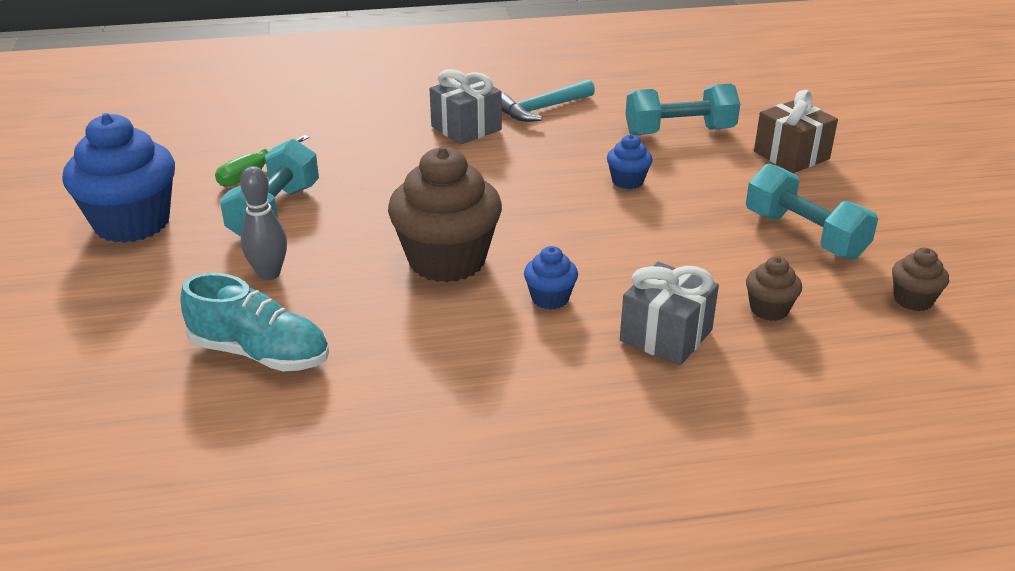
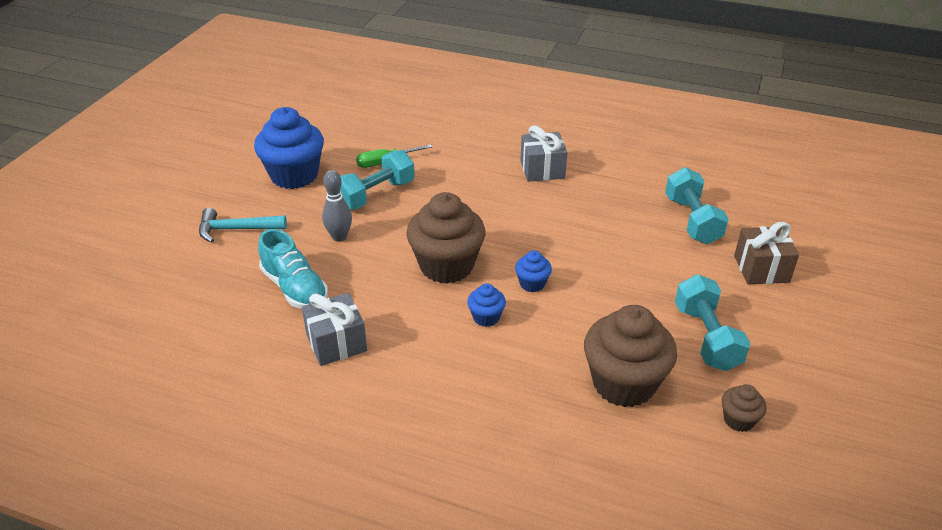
camera: 30 degrees right, 5 degrees up
turquoise hammer [502,79,595,122] -> turquoise hammer moved to [199,208,287,243]
blue cupcake [607,134,653,189] -> blue cupcake moved to [515,251,552,292]
grey gift [620,262,719,366] -> grey gift moved to [302,293,367,366]
turquoise dumbbell [625,84,740,135] -> turquoise dumbbell turned 60 degrees clockwise [665,167,729,244]
brown cupcake [746,257,802,321] -> brown cupcake [584,305,677,407], size x2.16

